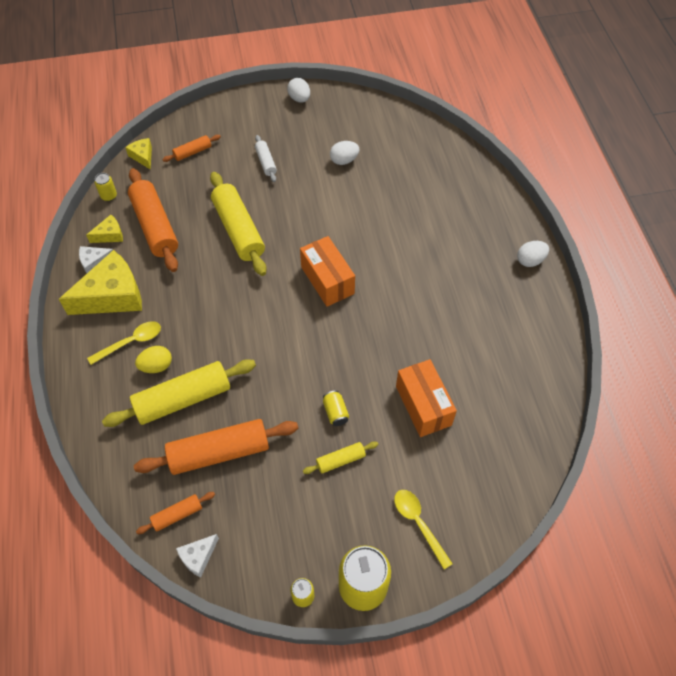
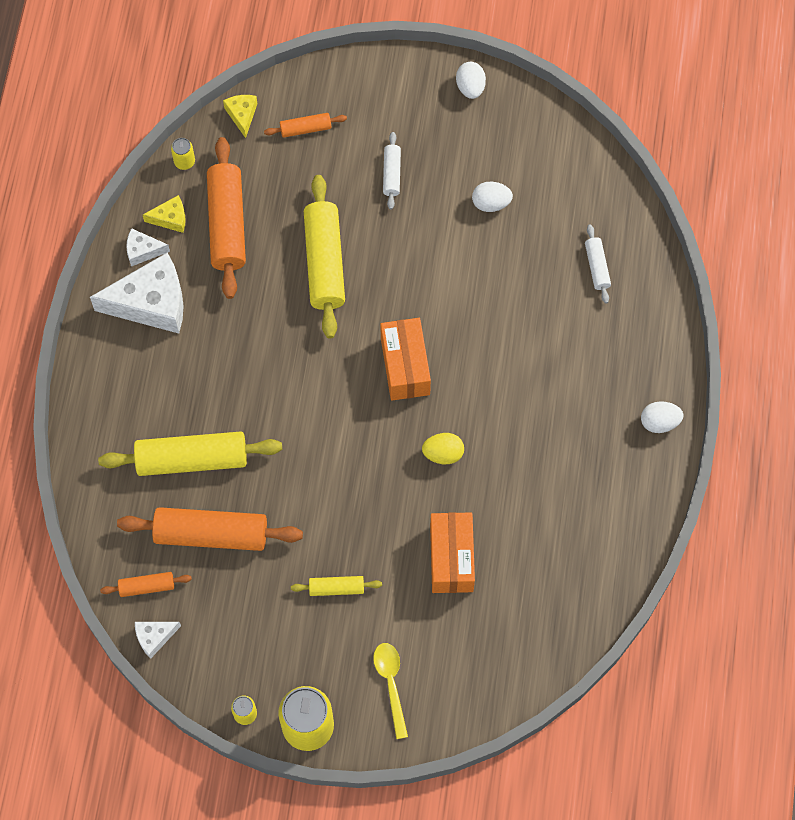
camera: 20 degrees right, 10 degrees up
yellow cheese [59,250,142,315] -> white cheese [90,253,183,334]
yellow spoon [87,321,161,365] -> none
yellow egg [135,346,172,373] -> yellow egg moved to [422,433,464,464]
yellow can [323,391,349,426] -> none
none -> white rolling pin [585,224,611,304]

